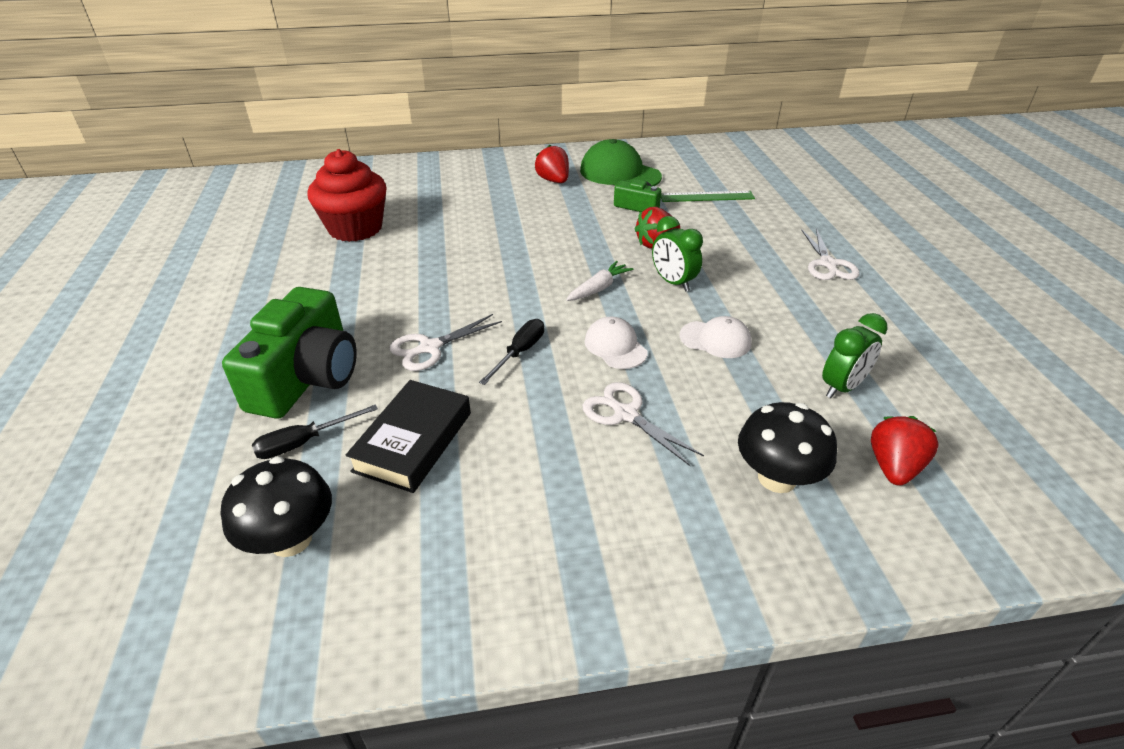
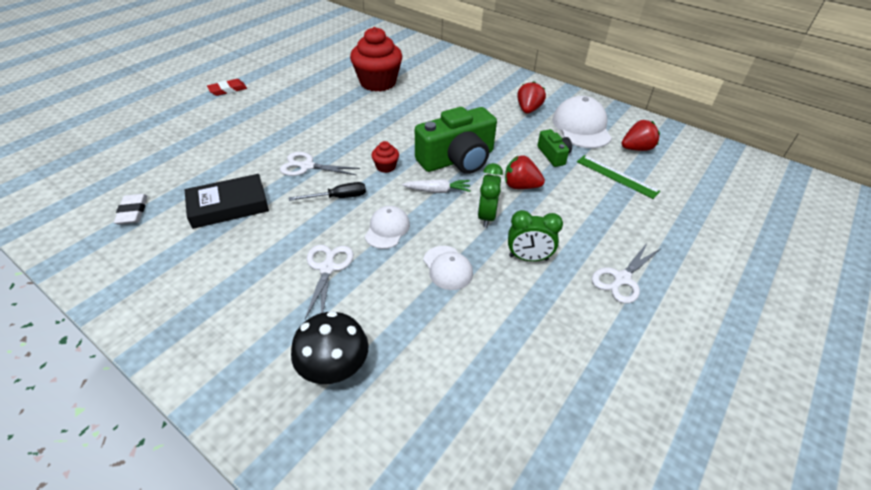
camera: 45 degrees right, 5 degrees up
black mushroom [221,456,332,557] -> white eraser [114,194,147,225]
green camera [222,287,357,419] -> green camera moved to [415,107,497,174]
black screwdriver [252,404,378,459] -> none
green cap [580,139,662,186] -> white cap [552,96,612,148]
green clock [822,313,887,398] -> green clock moved to [508,210,563,261]
red strawberry [871,416,939,486] -> red strawberry moved to [622,120,660,151]
none -> red eraser [207,79,247,96]
none -> red cupcake [371,141,399,173]

